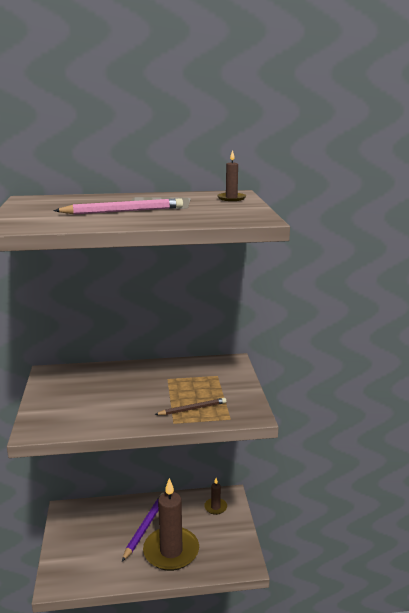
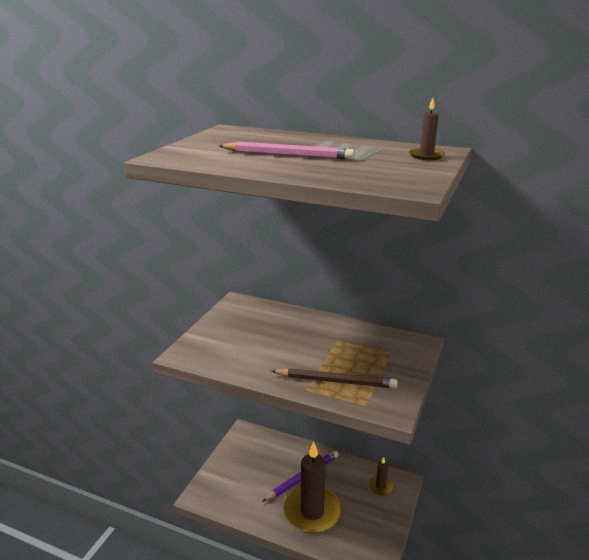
camera: 30 degrees right, 5 degrees up
brown pencil [155,398,226,415] -> brown pencil [271,368,398,388], size x1.54

